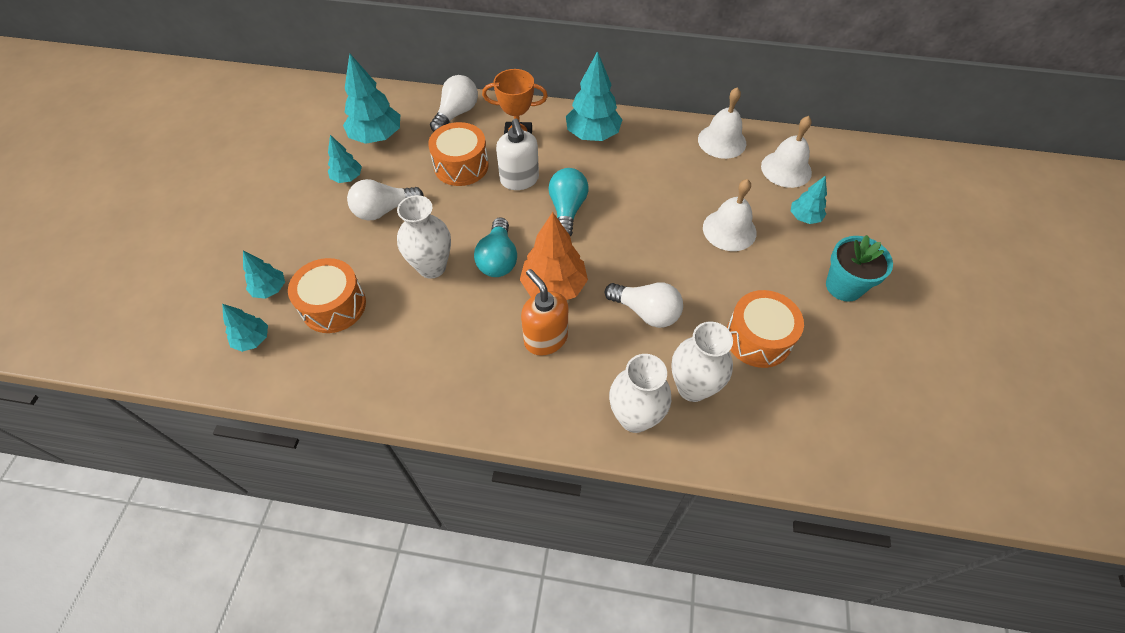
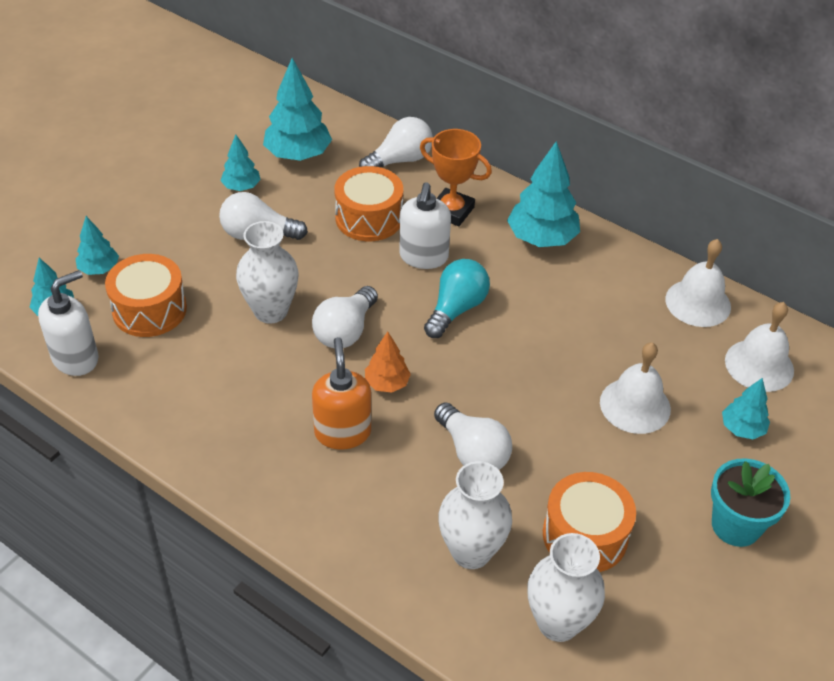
camera: 25 degrees right, 10 degrees down
turquoise light bulb [474,217,517,277] -> white light bulb [312,286,378,348]
orange tree [520,212,588,300] -> orange tree [365,332,411,392], size x0.56
white vase [609,354,671,433] -> white vase moved to [527,533,605,642]
none -> white soap dispenser [38,270,99,376]

